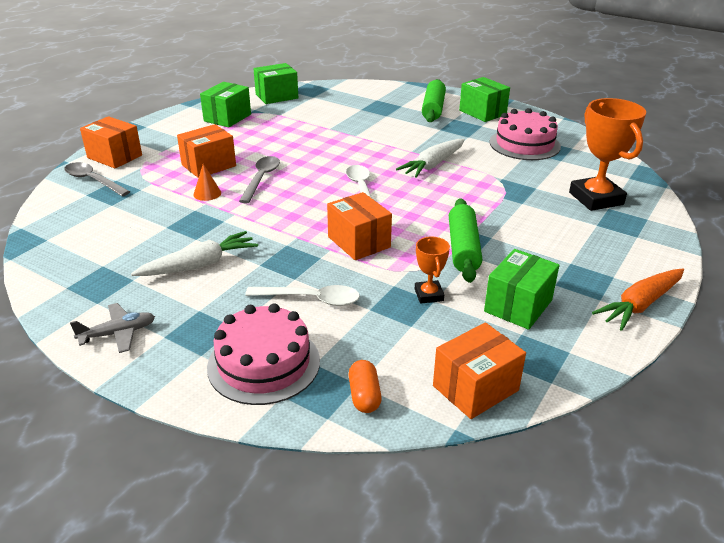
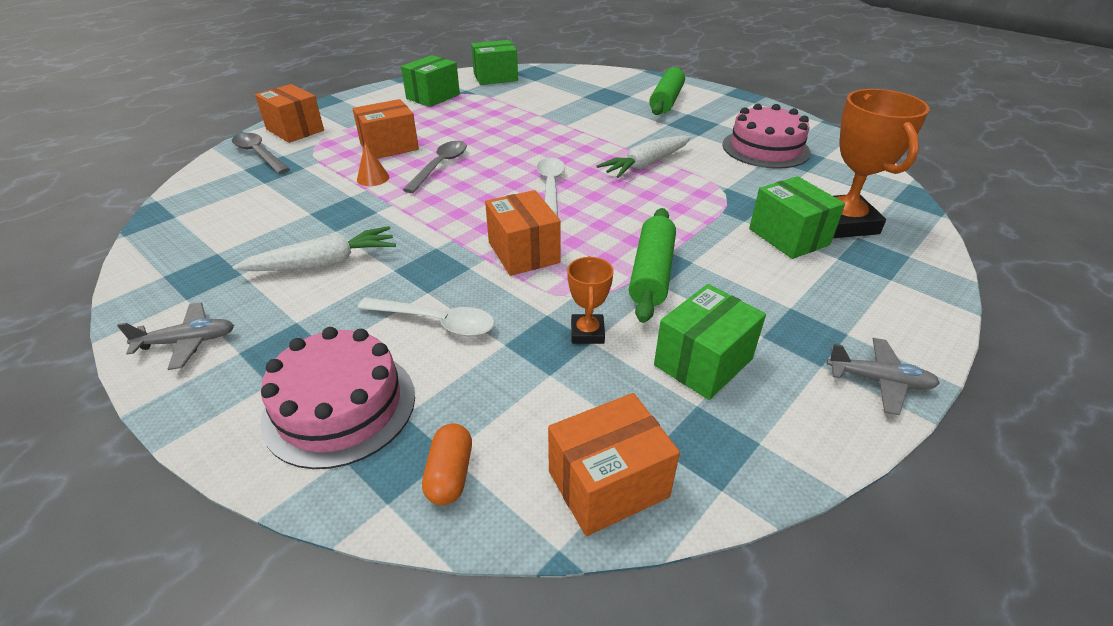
camera: 10 degrees right, 5 degrees up
green box [459,77,510,122] -> green box moved to [749,176,845,259]
orange carrot [592,268,684,331] -> grey plane [826,338,940,415]

